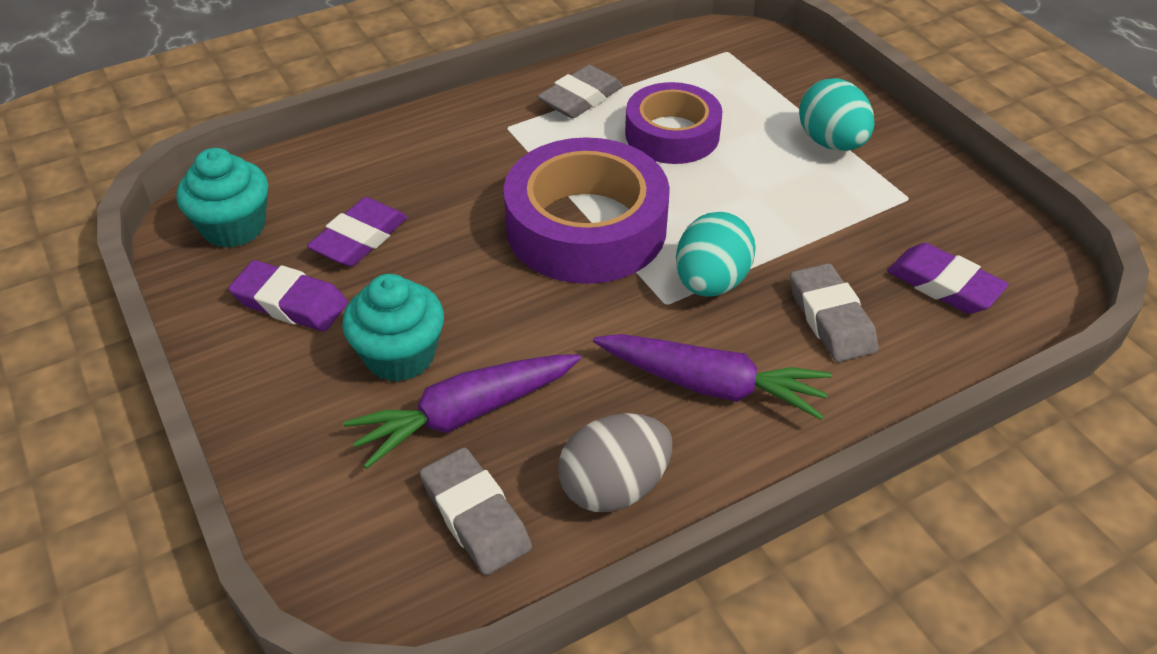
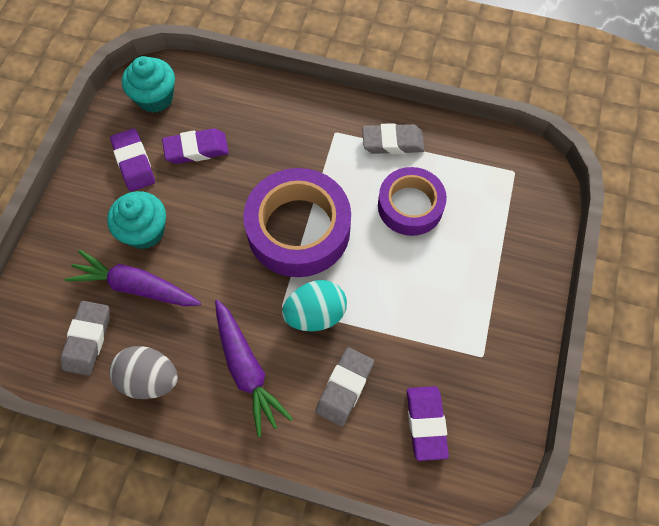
camera: 45 degrees right, 20 degrees up
turquoise egg [799,78,874,151] -> none

